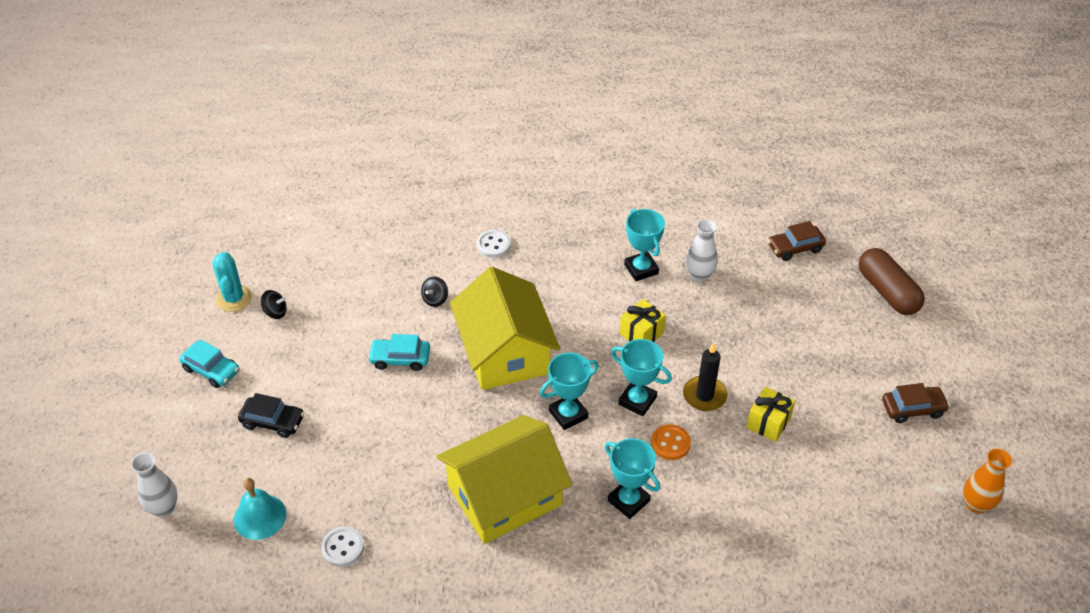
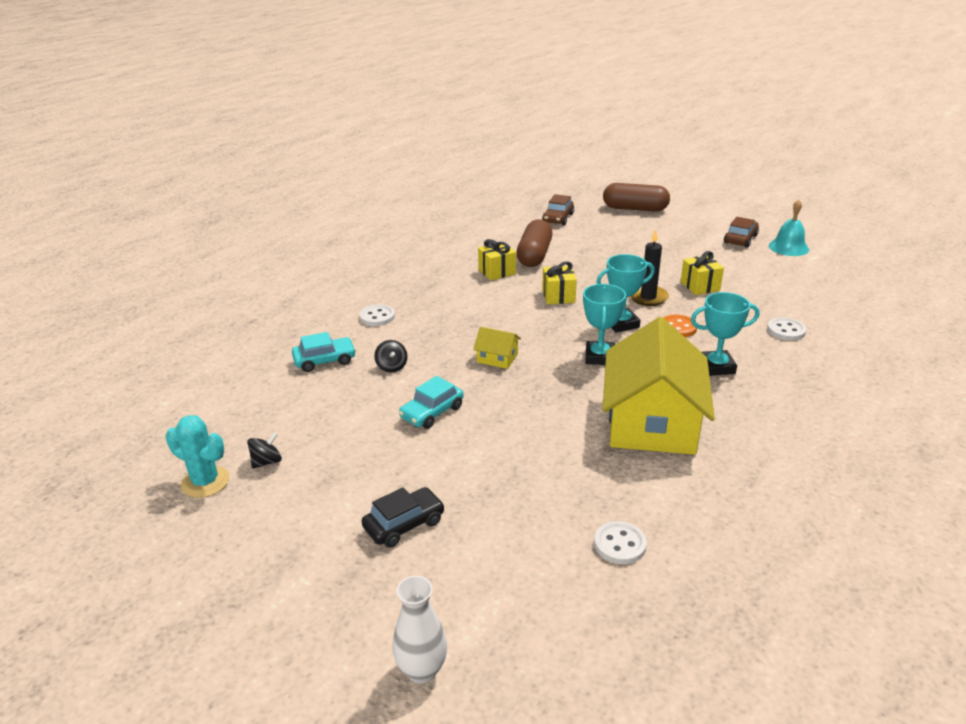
camera: 50 degrees left, 15 degrees down
turquoise car [179,339,239,388] -> turquoise car moved to [292,332,356,372]
turquoise bell [234,478,286,540] -> turquoise bell moved to [769,200,809,256]
yellow house [450,267,560,390] -> yellow house [473,327,521,369], size x0.40
turquoise trophy [624,209,665,281] -> yellow gift [478,239,516,280]
white vase [686,219,718,282] -> brown capsule [516,219,552,267]
orange vase [963,449,1012,513] -> none
none -> white button [767,317,806,341]

